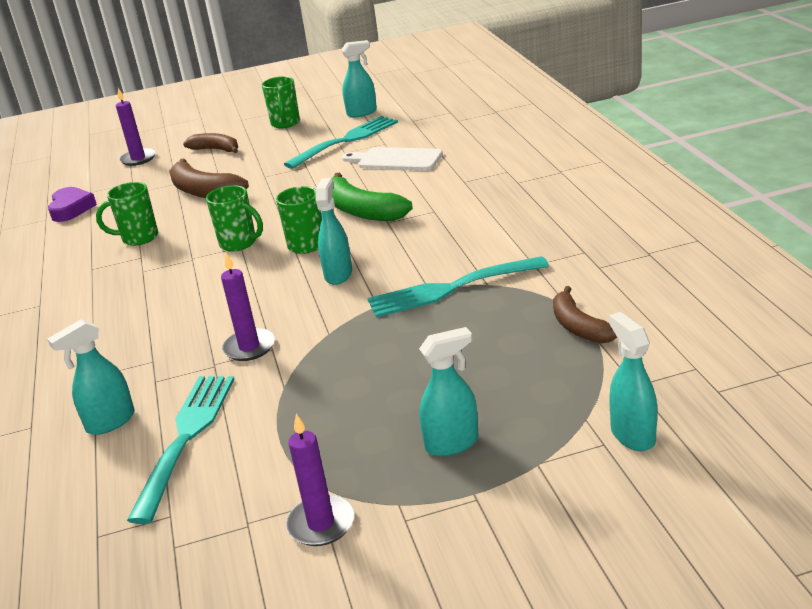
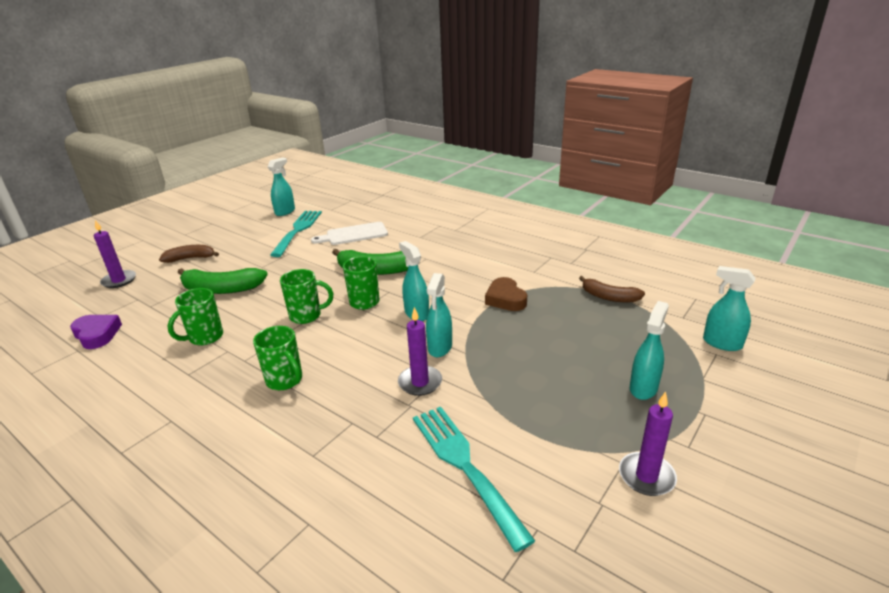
camera: 40 degrees left, 0 degrees up
turquoise spray bottle [47,319,135,435] -> turquoise spray bottle moved to [426,273,452,357]
brown banana [169,158,249,198] -> green banana [178,268,268,294]
green mug [262,76,300,129] -> green mug moved to [253,326,302,390]
turquoise fork [368,256,549,318] -> brown heart [485,277,527,311]

